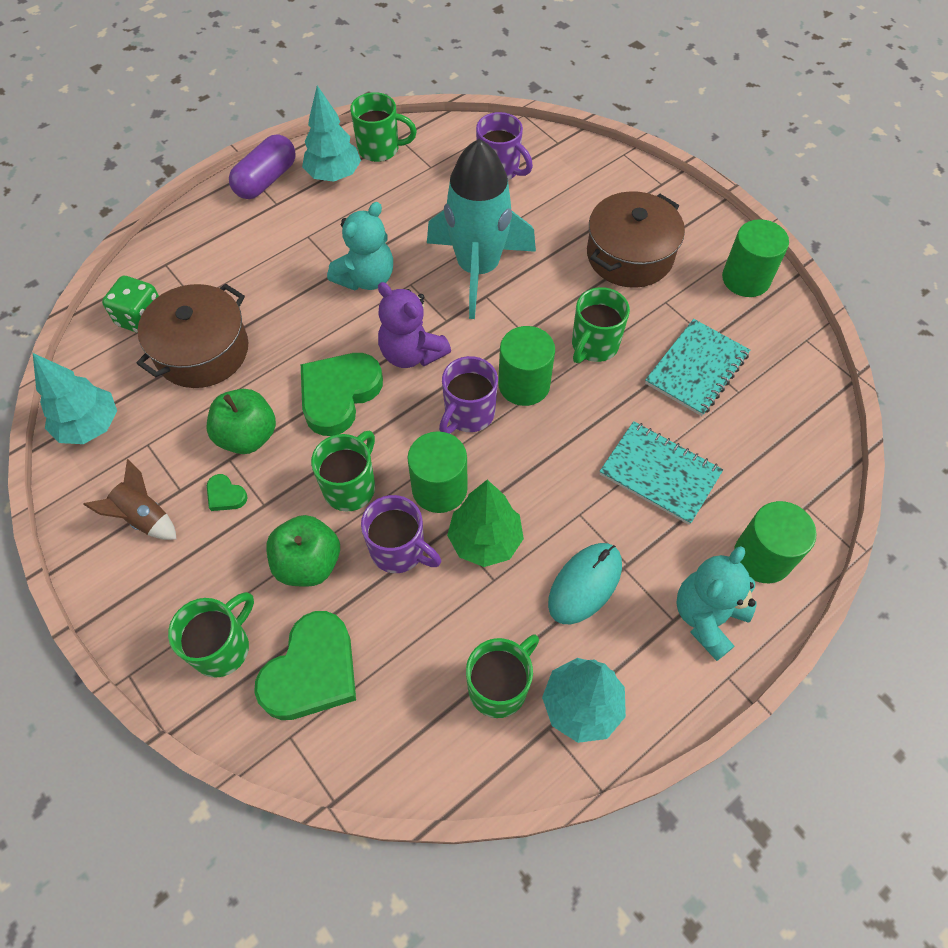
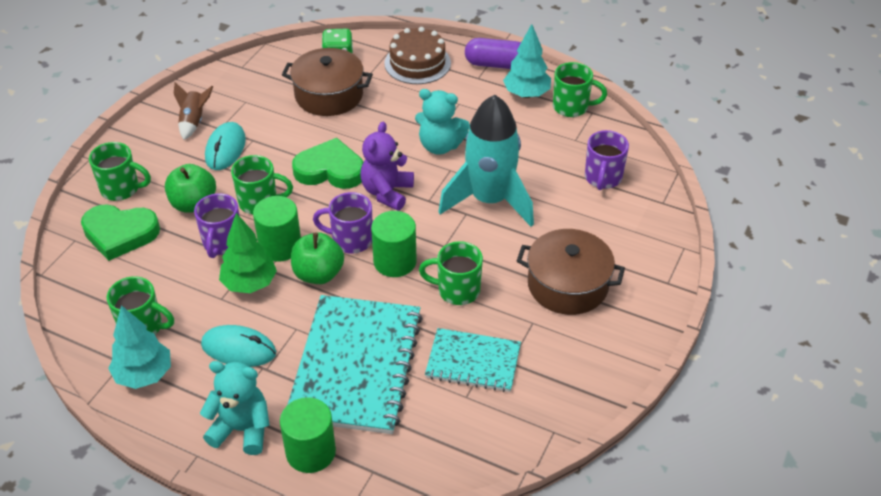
camera: 65 degrees right, 15 degrees down
turquoise tree [33,353,117,444] -> none
green apple [207,389,276,454] -> green apple moved to [291,232,344,284]
green heart [207,474,248,511] -> turquoise mouse [205,122,246,170]
green mug [350,92,417,162] -> green mug turned 60 degrees counterclockwise [553,62,607,117]
turquoise notebook [599,421,723,525] -> turquoise notebook [288,295,422,434], size x1.76
green cylinder [722,219,789,297] -> none
none -> brown cake [384,27,451,84]

